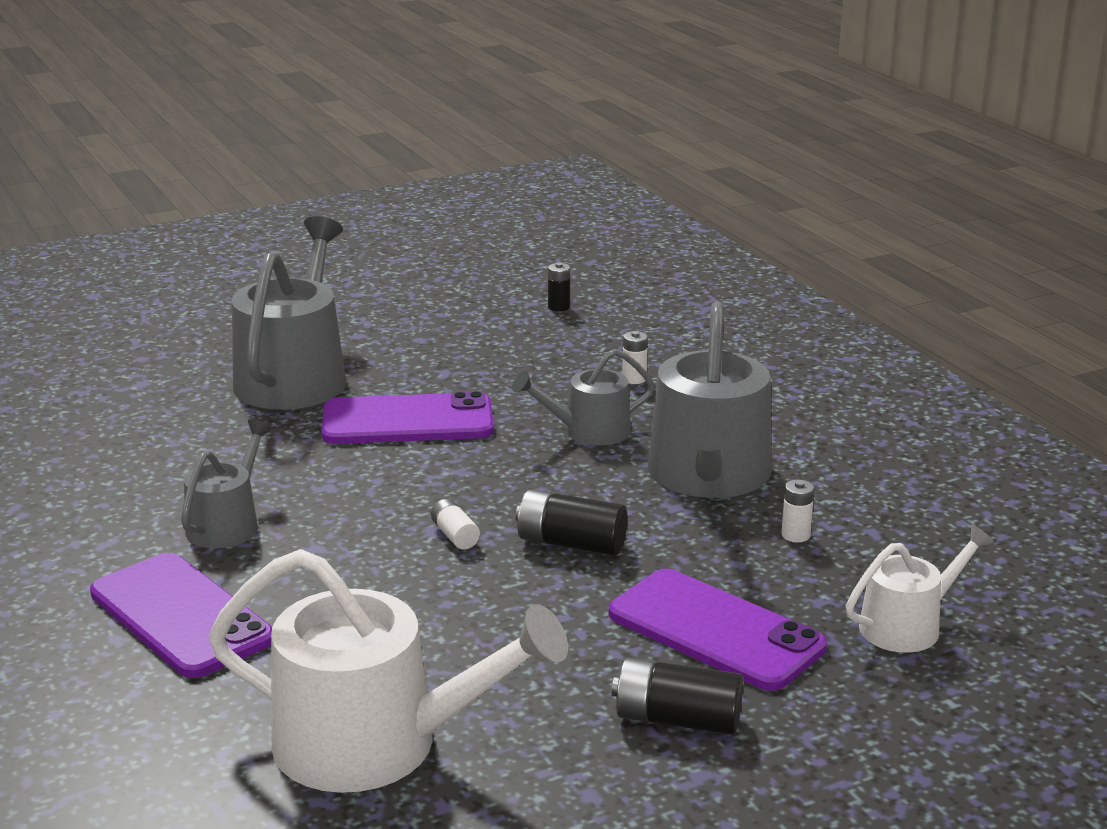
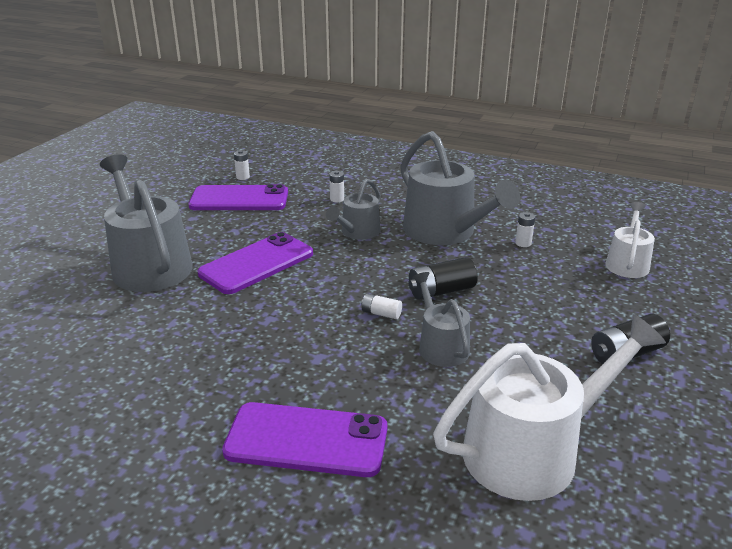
camera: 40 degrees left, 5 degrees up
grey watering can [181,419,272,548] -> grey watering can moved to [412,272,470,367]
black battery [548,262,570,311] -> white battery [234,150,250,180]
purple phone [609,569,827,691] -> purple phone moved to [189,184,288,210]

